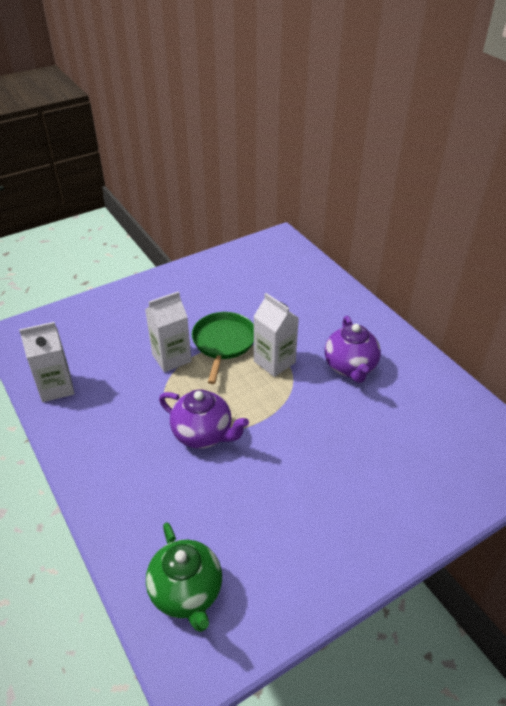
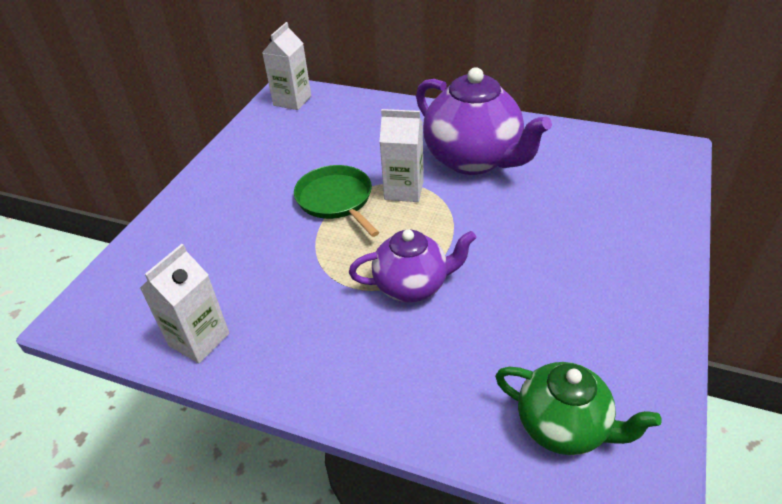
camera: 35 degrees left, 0 degrees up
white carton [145,291,192,372] -> white carton moved to [262,22,311,110]
purple teapot [325,316,381,383] -> purple teapot [416,67,552,175], size x1.62

